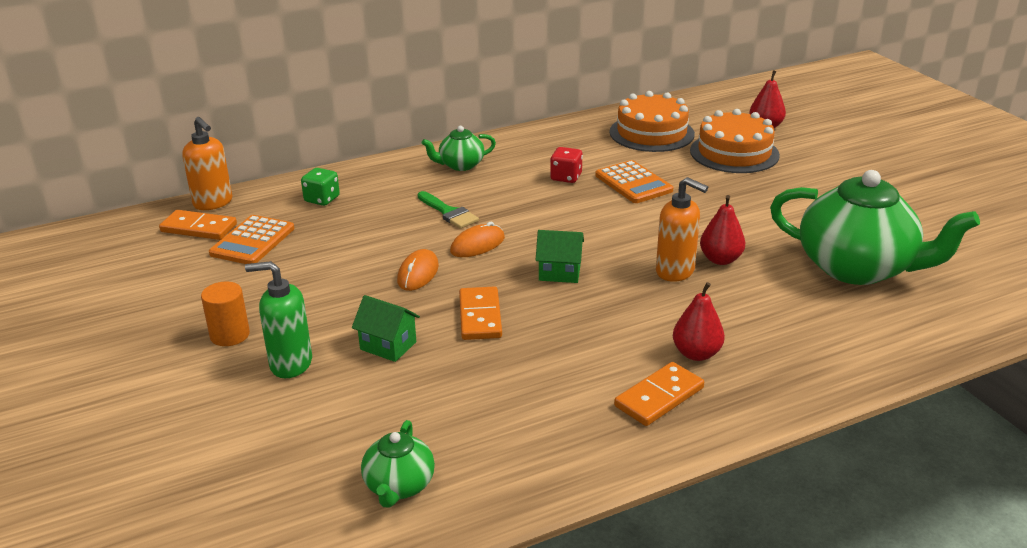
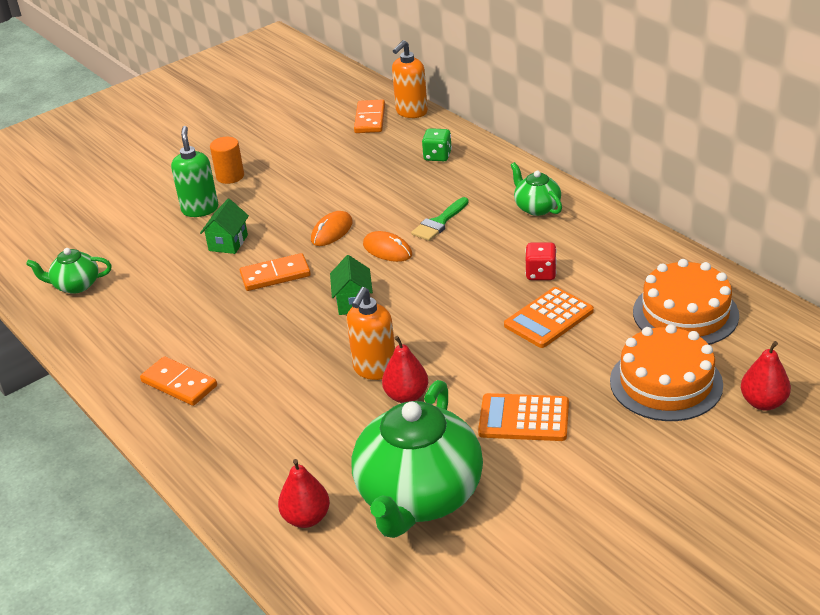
camera: 80 degrees right, 5 degrees up
orange calculator [209,215,294,264] -> orange calculator moved to [478,393,569,441]
orange mouse [397,249,439,291] -> orange mouse turned 60 degrees counterclockwise [311,211,353,246]
red pear [673,282,725,361] -> red pear moved to [278,459,330,528]

